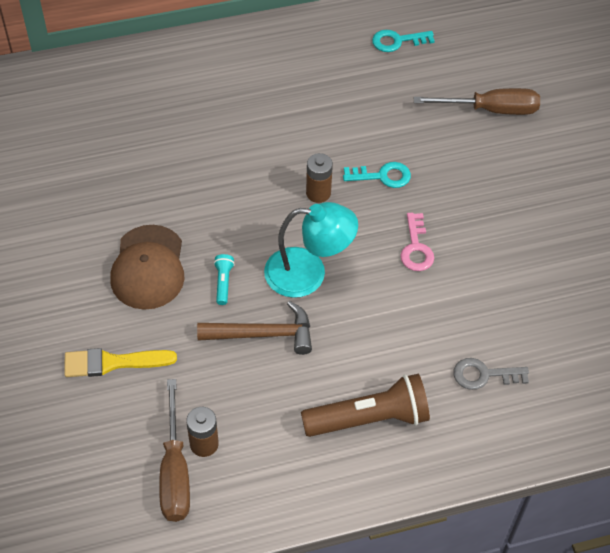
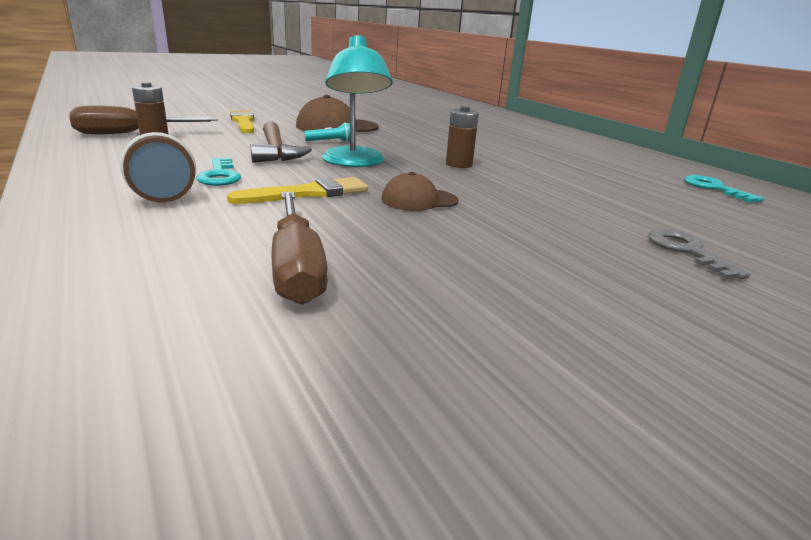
camera: 75 degrees right, 30 degrees down
turquoise key [343,162,411,188] -> turquoise key moved to [196,158,241,186]
pink key [400,212,434,271] -> brown cap [381,172,458,211]
brown screwdriver [414,88,540,115] -> brown screwdriver moved to [271,191,328,304]
grey key [453,358,529,390] -> grey key moved to [649,229,750,279]
none -> yellow brush [227,177,368,204]

